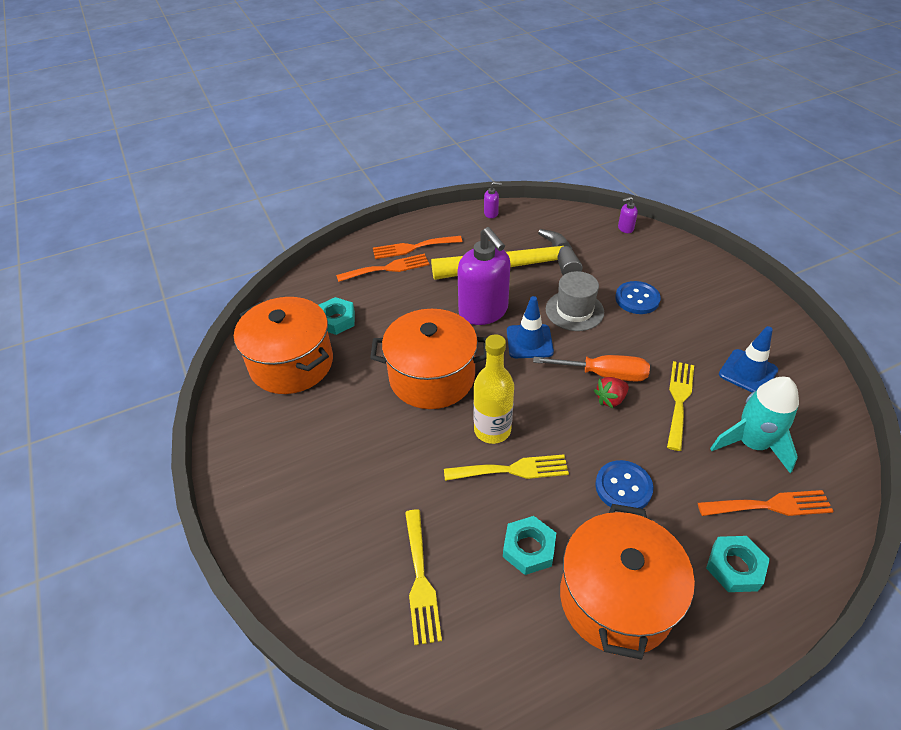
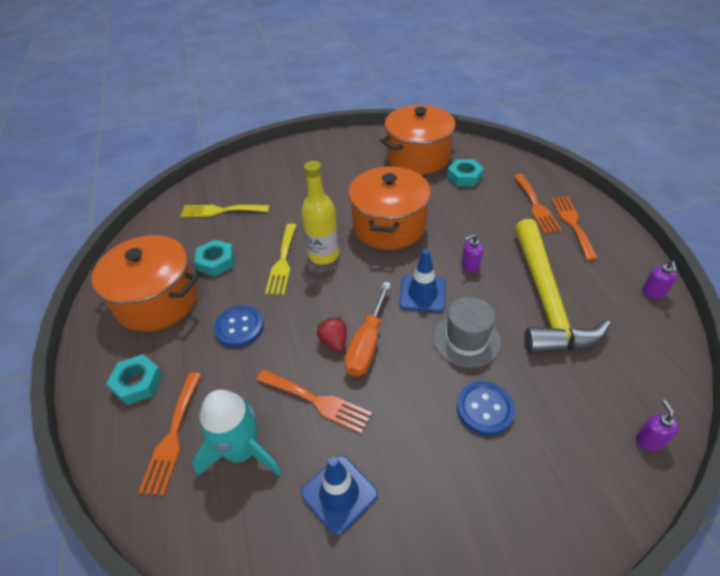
camera: 100 degrees right, 0 degrees up
purple soap dispenser [457,227,511,325] -> purple soap dispenser [461,234,483,273], size x0.40
yellow fork [667,361,694,451] -> orange fork [257,369,372,434]

